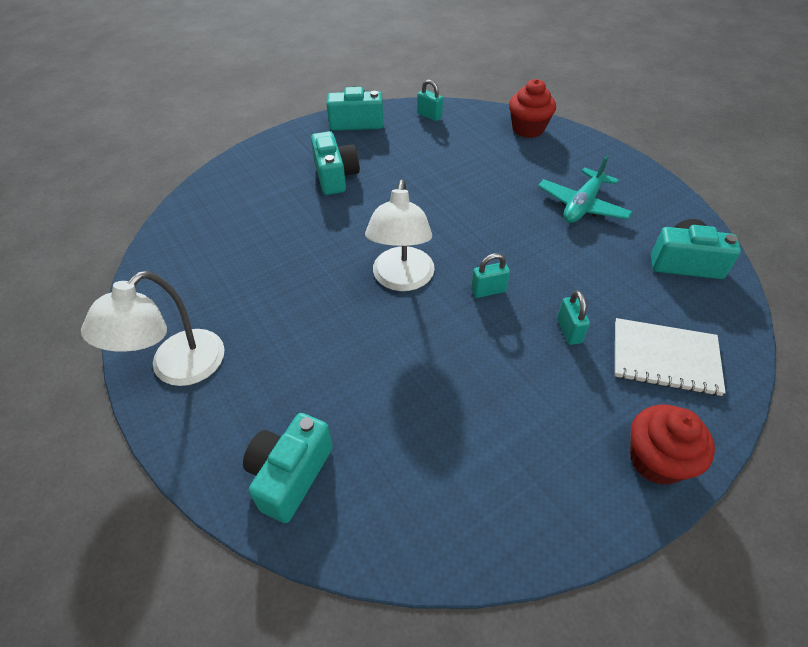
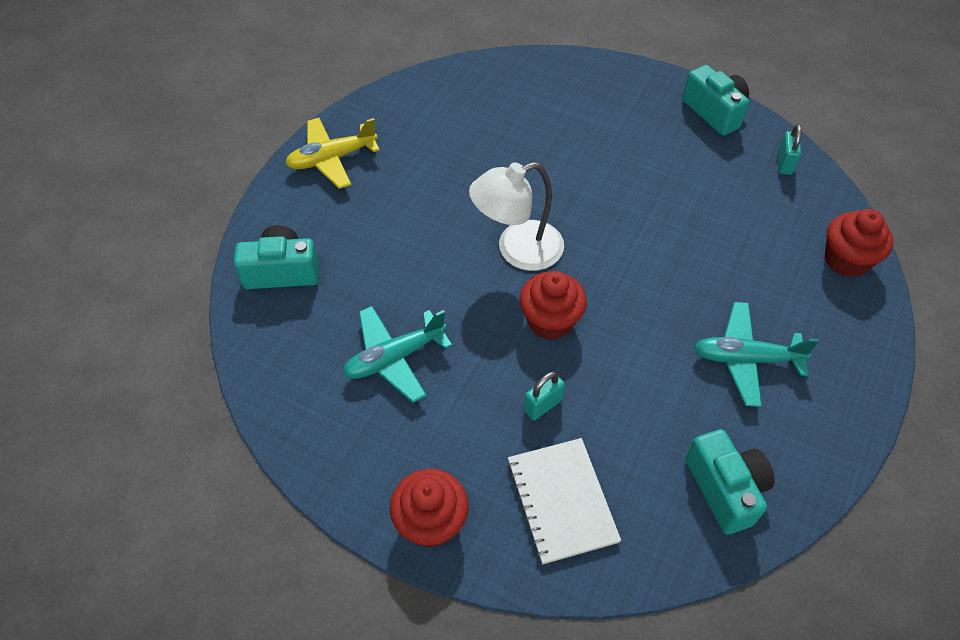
camera: 60 degrees right, 5 degrees up
white lamp [81,271,224,386] -> yellow plane [285,118,380,189]
turquoise camera [311,131,360,195] -> none
turquoise padlock [471,253,510,298] -> red cupcake [519,271,587,340]
none -> turquoise plane [343,306,452,403]

